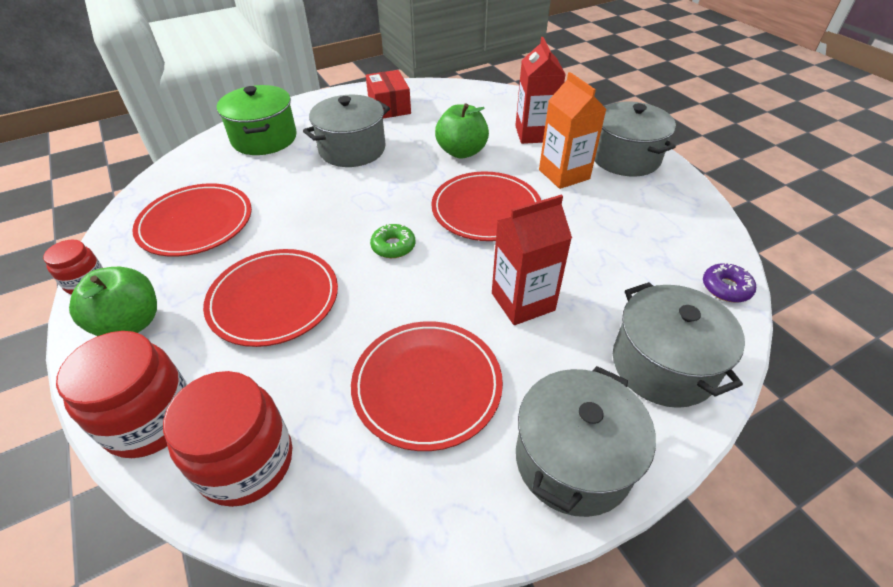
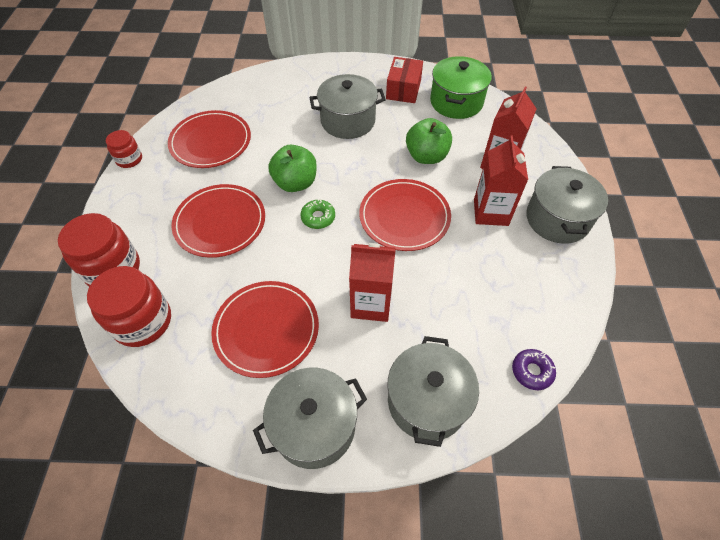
camera: 30 degrees right, 10 degrees up
green apple [69,266,157,336] -> green apple moved to [268,145,317,192]
green pot [217,85,297,155] -> green pot moved to [430,56,492,119]
orange carton [539,72,606,189] -> red carton [474,135,528,226]

